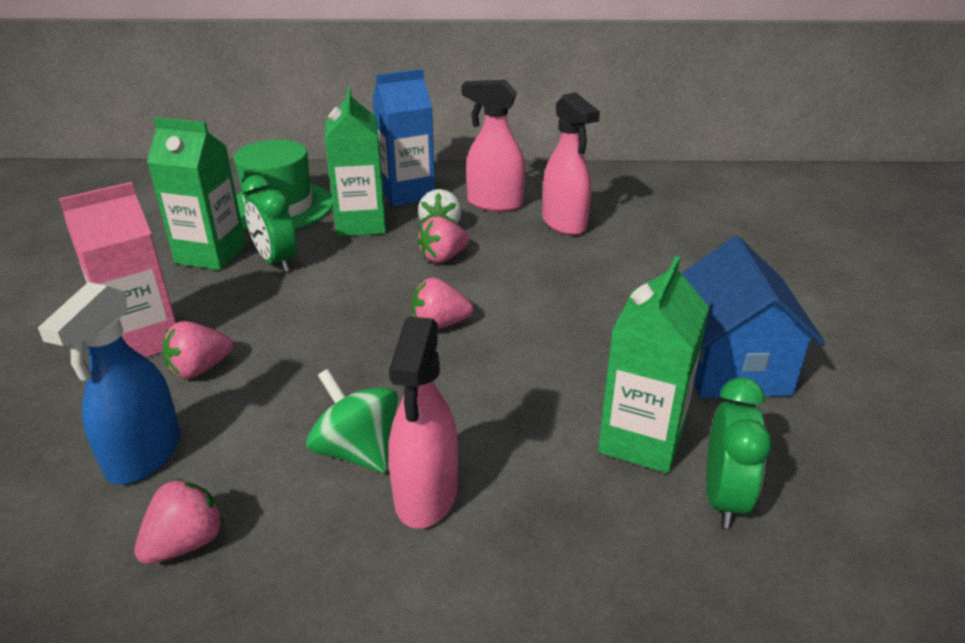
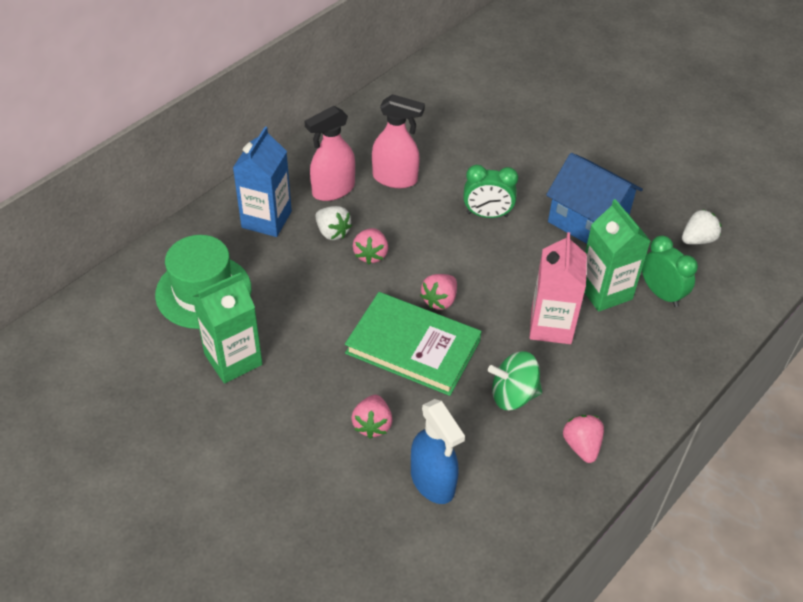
camera: 50 degrees left, 15 degrees up
pink carton [59,182,176,358] -> pink carton moved to [530,232,587,344]
pink strawberry [134,479,224,564] -> pink strawberry moved to [563,415,604,463]
green clock [242,175,297,272] -> green clock moved to [463,165,518,218]
green carton [325,87,386,237] -> none
pink spray bottle [388,317,458,529] -> none
none -> green book [345,292,482,396]
none -> white strawberry [682,209,722,245]

